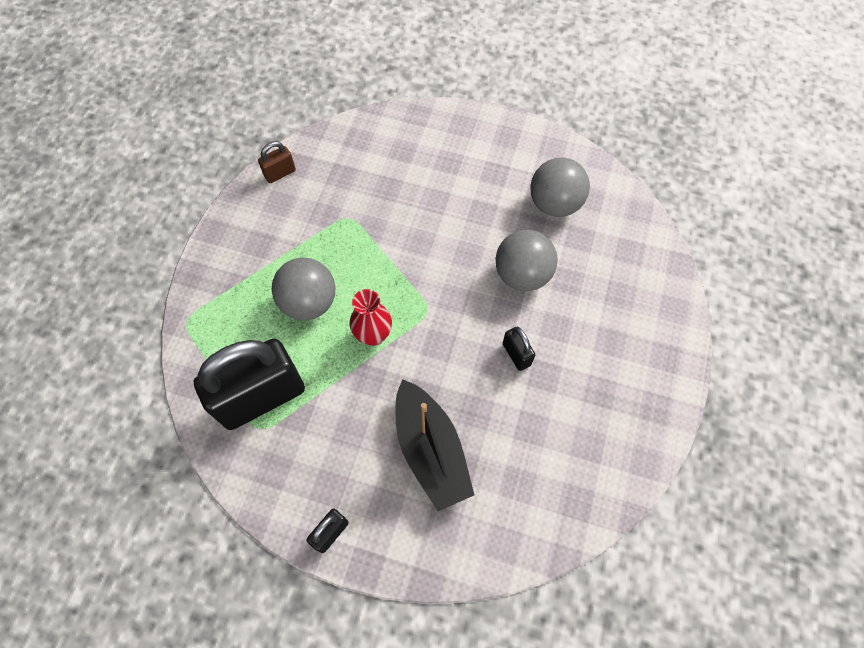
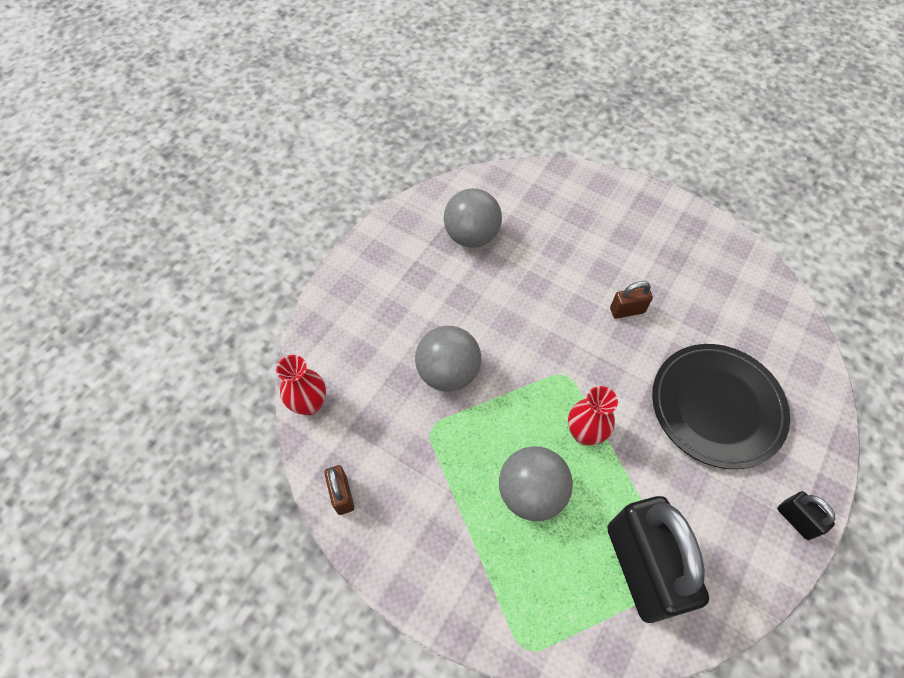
camera: 75 degrees left, 5 degrees down
black boat [395,379,474,511] -> black plate [652,344,790,469]
grey ball [496,230,558,291] -> grey ball moved to [415,326,481,392]
black padlock [503,327,535,371] -> brown padlock [610,281,653,319]
none -> red vase [276,355,326,415]

